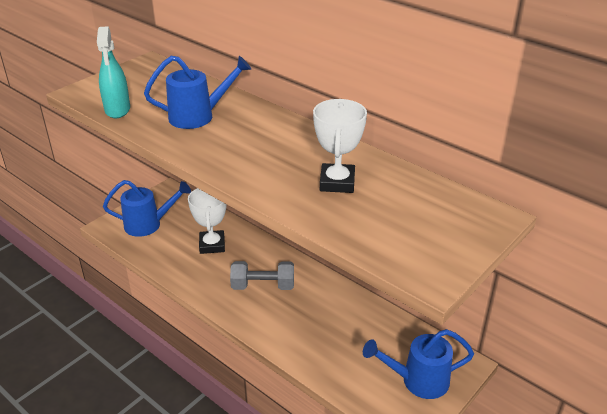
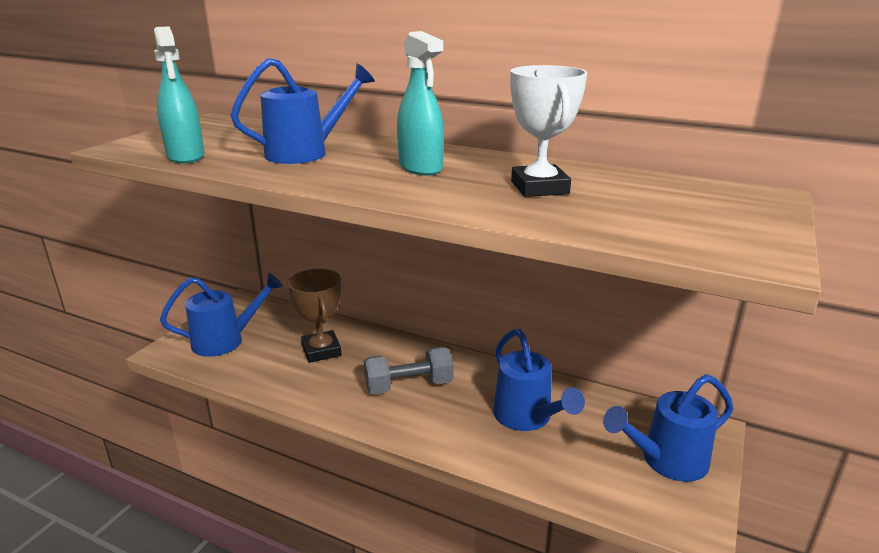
camera: 15 degrees left, 10 degrees down
white trophy [188,188,227,254] -> brown trophy [288,269,342,363]
none -> turquoise spray bottle [397,31,444,176]
none -> blue watering can [493,329,585,431]

